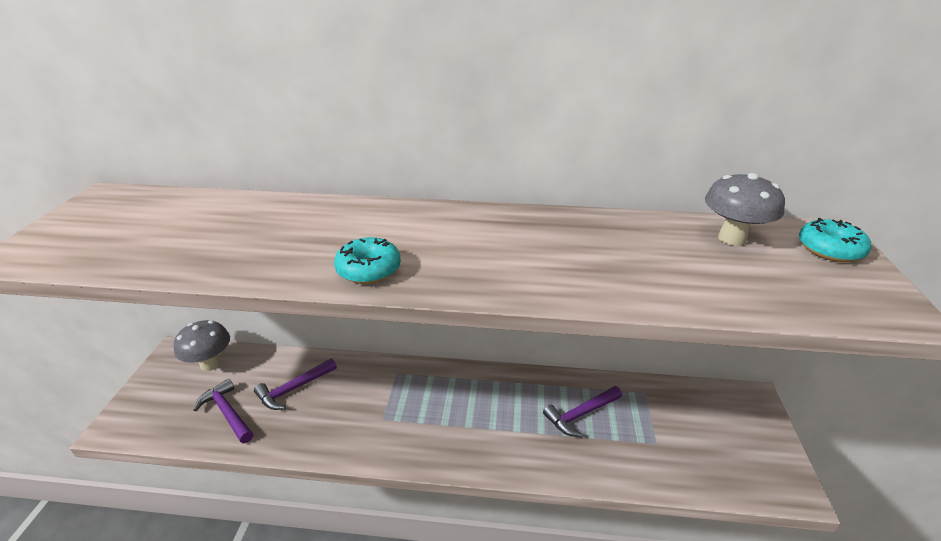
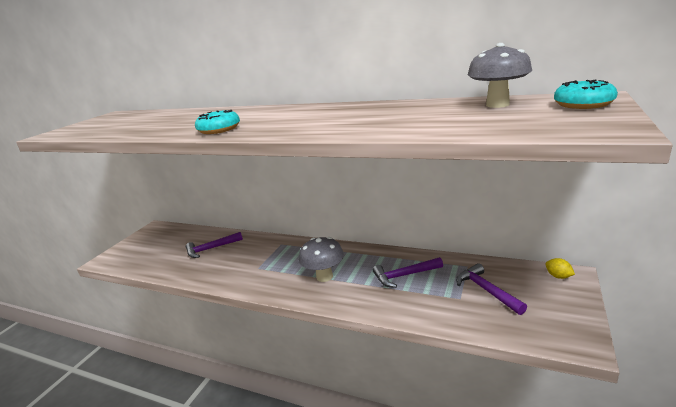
camera: 20 degrees right, 10 degrees down
grey mushroom [173,320,230,371] -> grey mushroom moved to [299,237,344,282]
purple hammer [194,379,253,443] -> purple hammer moved to [456,263,527,315]
none -> yellow lemon [545,258,575,279]

